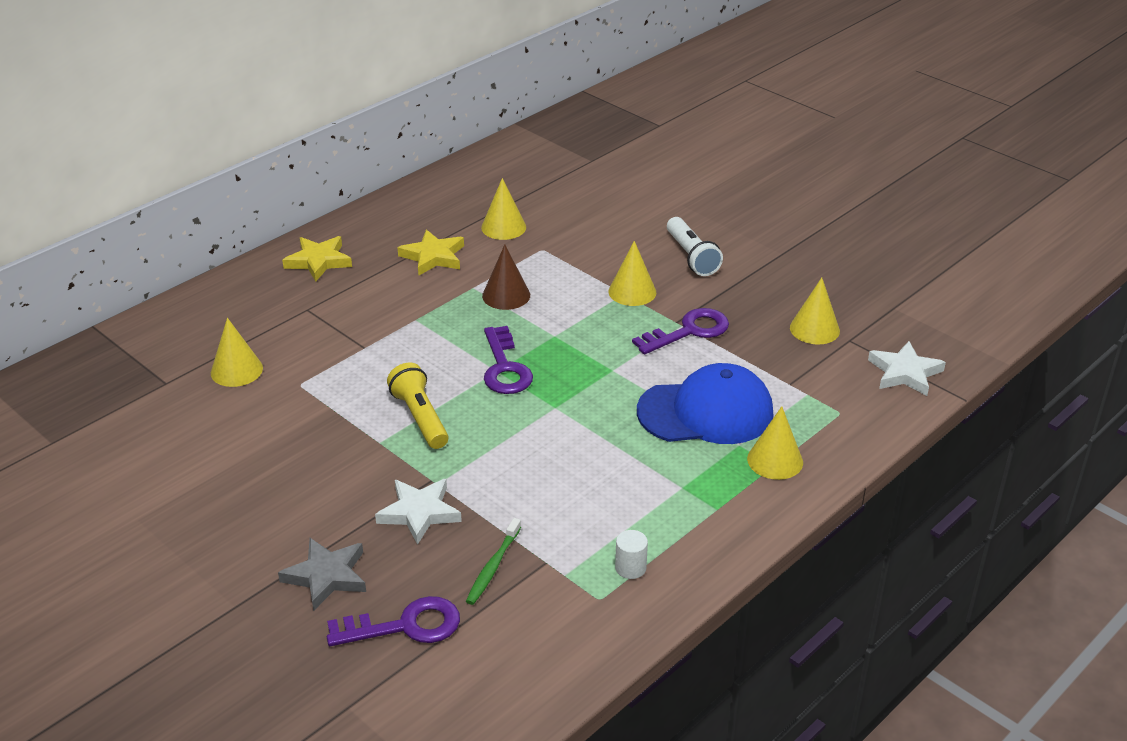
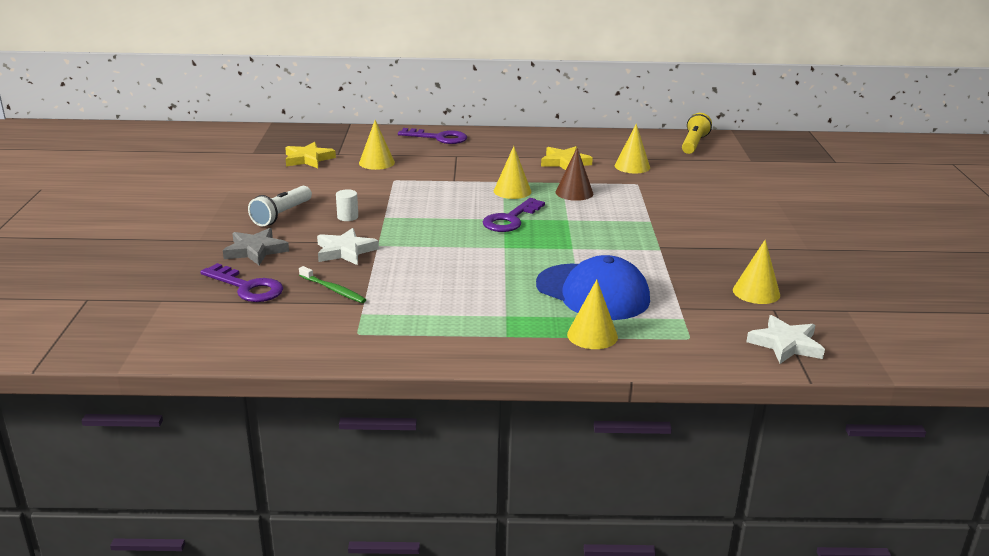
camera: 45 degrees right, 10 degrees down
yellow star [282,236,352,282] -> yellow star moved to [285,142,336,168]
yellow flashlight [387,363,449,449] -> yellow flashlight moved to [682,113,712,154]
green toothbrush [466,518,521,605] -> green toothbrush turned 120 degrees counterclockwise [299,266,366,303]
yellow cone [609,241,656,306] -> yellow cone moved to [494,146,531,199]
white cylinder [615,530,648,579] -> white cylinder moved to [336,189,358,221]
purple key [632,308,729,355] -> purple key moved to [398,128,467,144]
white flashlight [667,217,723,276] -> white flashlight moved to [248,186,312,227]

